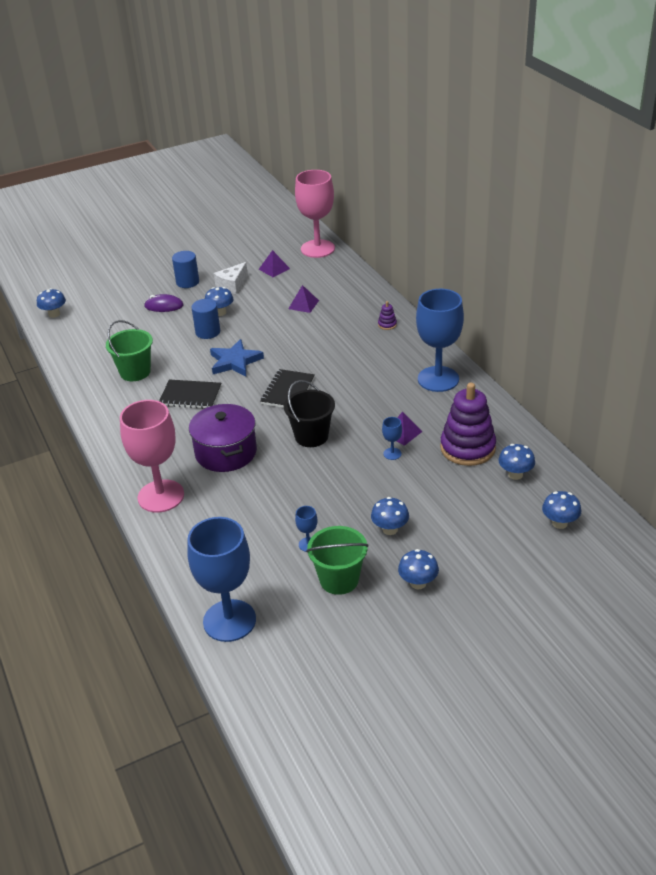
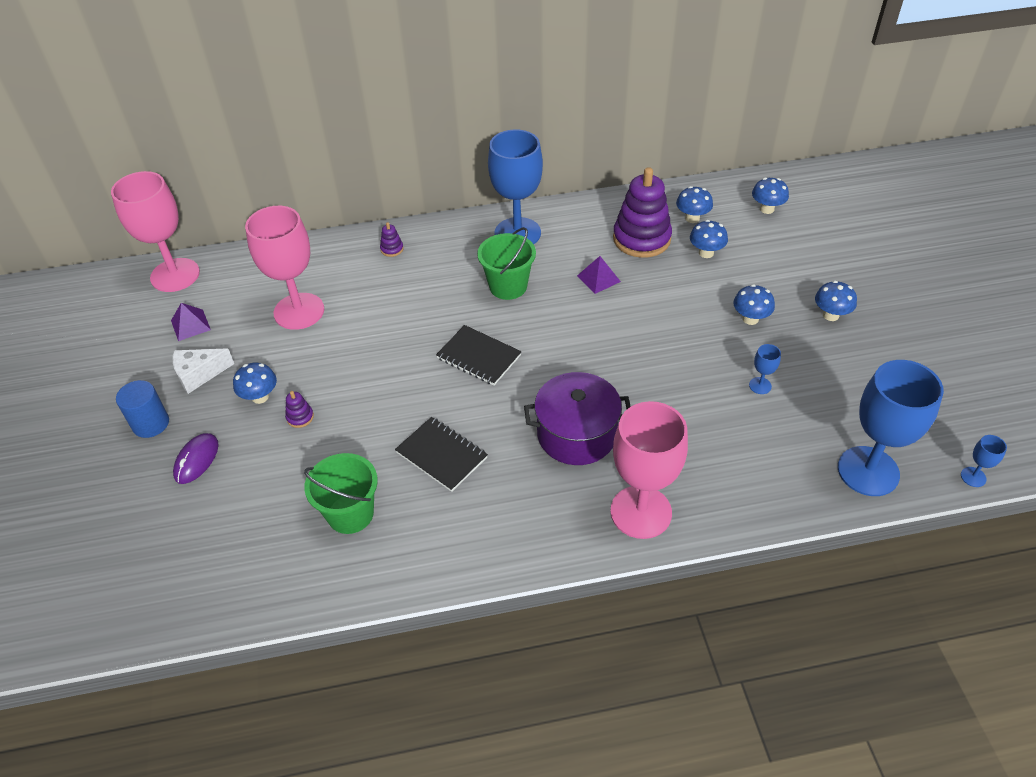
camera: 75 degrees left, 10 degrees up
blue mushroom [37,288,66,318] -> blue mushroom moved to [690,220,728,258]
black notebook [159,380,221,409] -> black notebook turned 75 degrees counterclockwise [395,417,488,492]
blue cylinder [191,299,220,339] -> purple stacking toy [285,391,314,428]
blue star [210,339,264,376] -> none
white cheese [214,262,248,294] -> white cheese turned 105 degrees clockwise [173,348,234,394]
black bucket [284,380,335,447] -> none
purple pyramid [288,285,319,313] -> pink goblet [245,206,324,330]
green bucket [306,526,369,595] -> green bucket moved to [477,227,536,300]
blue goblet [382,417,402,460] -> blue goblet moved to [961,435,1007,487]

